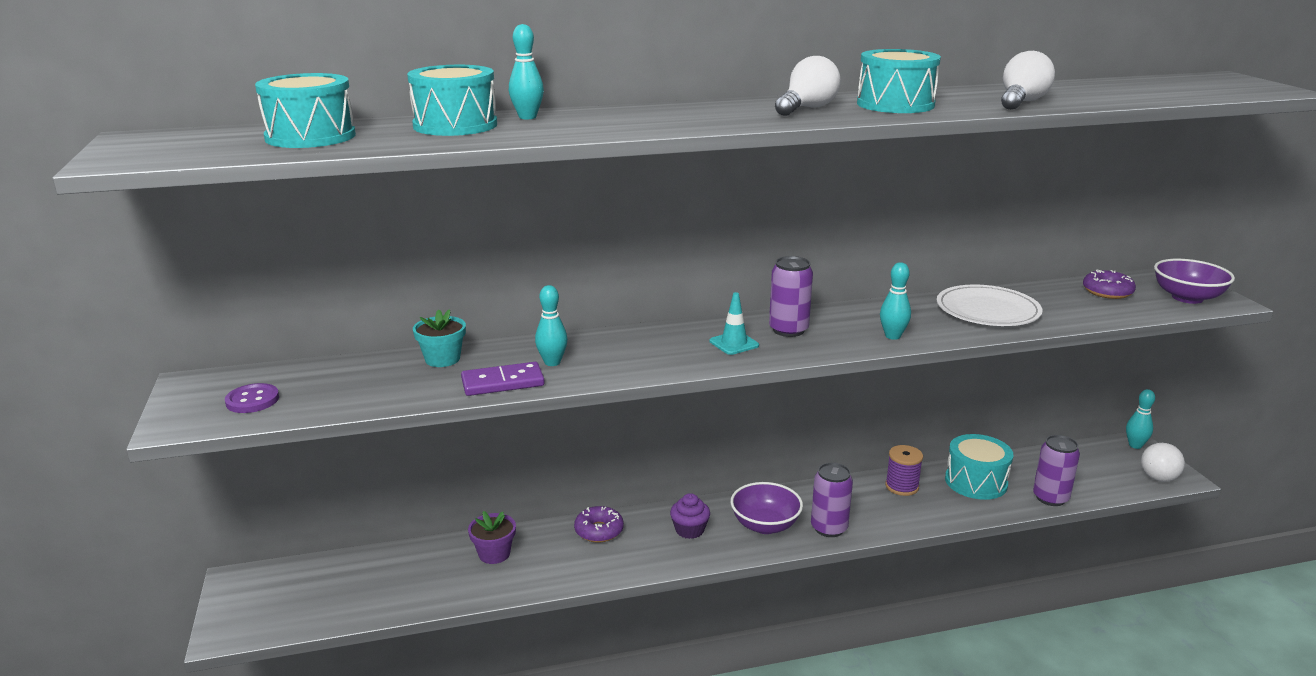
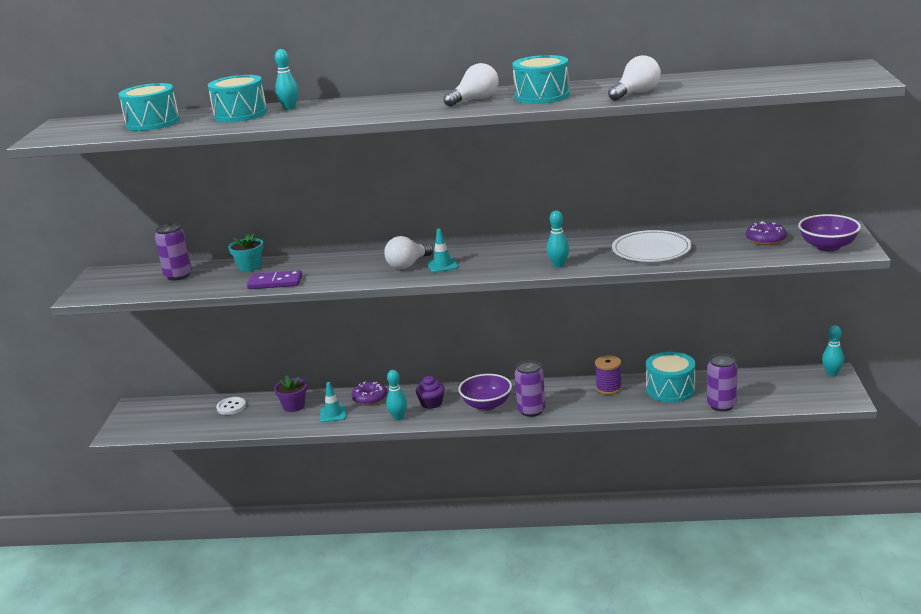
camera: 20 degrees right, 0 degrees up
purple button [225,383,279,413] -> none
turquoise bowling pin [535,285,568,366] -> turquoise bowling pin moved to [386,370,407,420]
purple can [769,256,813,337] -> purple can moved to [155,223,192,281]
white light bulb [1141,443,1185,482] -> white light bulb moved to [384,236,433,269]
none -> white button [216,397,246,415]
none -> turquoise traffic cone [320,382,346,422]

